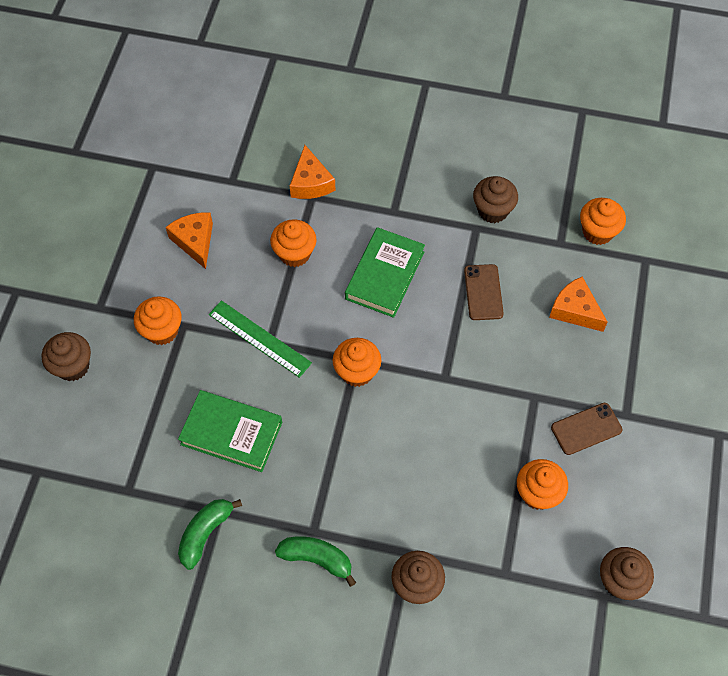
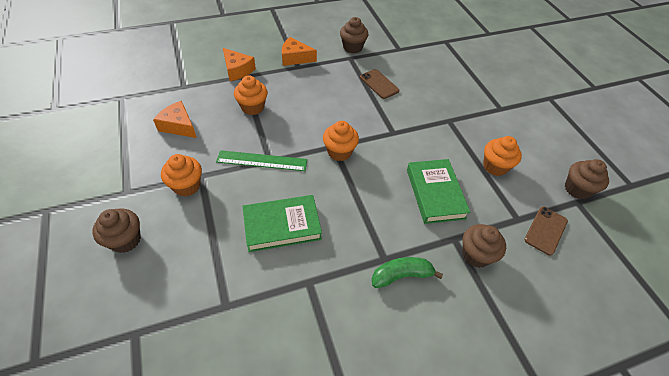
camera: 35 degrees left, 10 degrees down
green banana [178,499,242,570] -> none
green book [345,227,425,318] -> green book moved to [407,159,471,224]
orange cheese [549,277,608,332] -> orange cheese moved to [282,37,317,66]
brown phone [551,403,623,455] -> brown phone moved to [524,206,568,256]
orange cupcake [580,198,626,245] -> none

